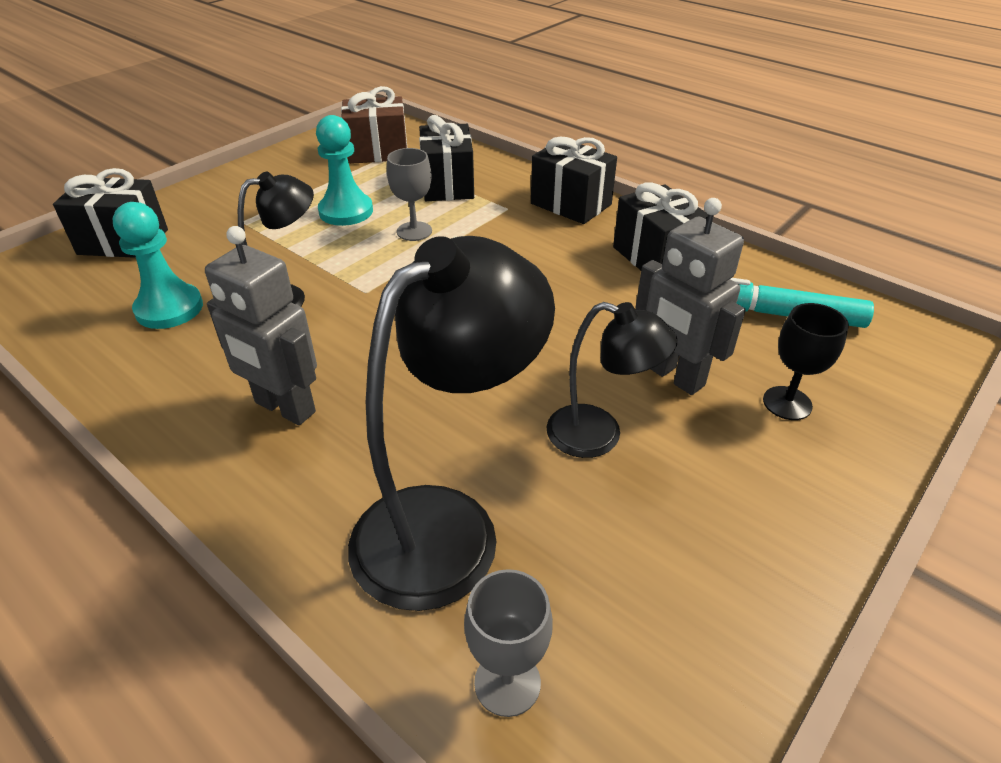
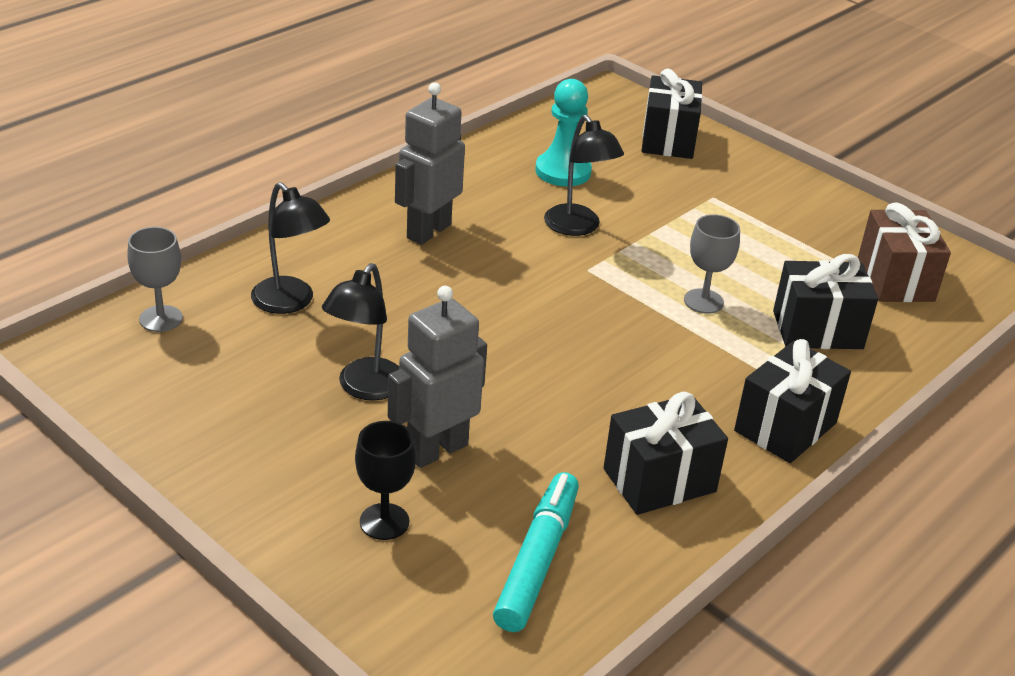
camera: 90 degrees right, 5 degrees down
turquoise pawn [316,115,373,226] -> none
black lamp [348,236,555,611] -> black lamp [251,182,330,314], size x0.58

